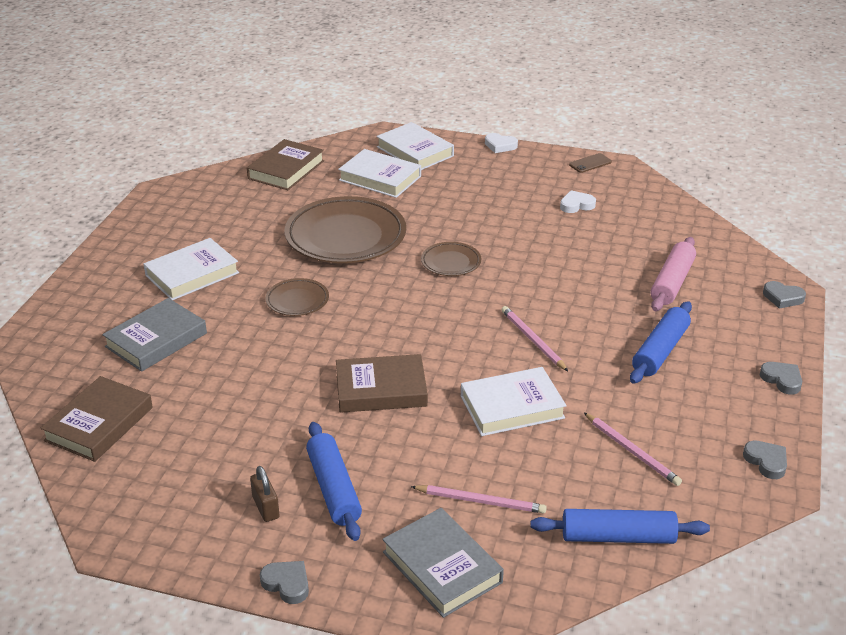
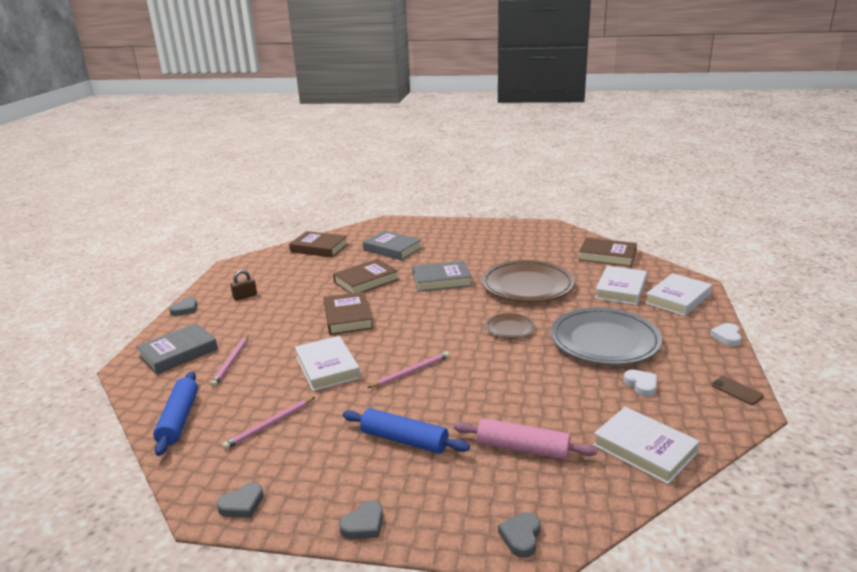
camera: 85 degrees right, 10 degrees down
white book [144,238,239,301] -> white book moved to [593,407,700,484]
brown plate [266,278,329,316] -> grey book [412,261,472,292]
blue rolling pin [306,422,362,541] -> none
none -> brown book [333,259,399,294]
none -> grey plate [551,308,662,365]

